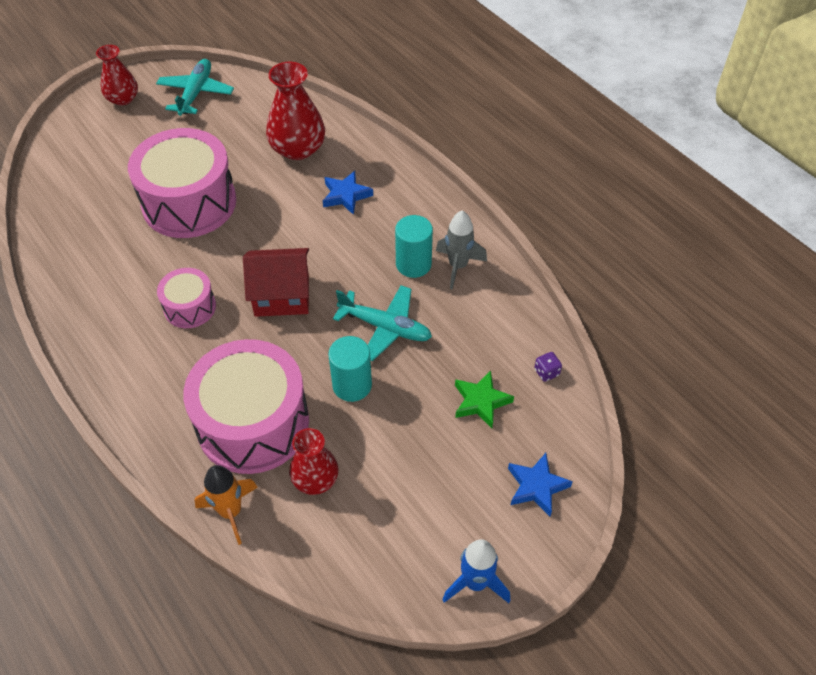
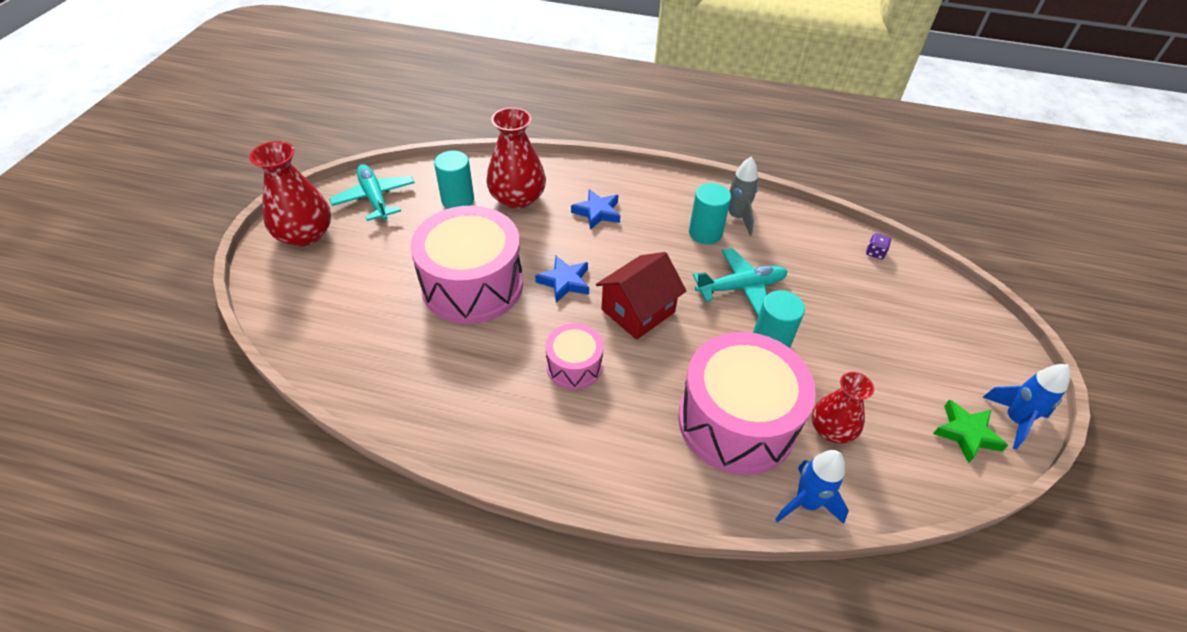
camera: 40 degrees left, 5 degrees down
red vase [96,45,138,105] -> red vase [249,141,331,247], size x1.56
orange rocket [194,465,258,545] -> blue rocket [775,450,849,524]
green star [455,370,514,428] -> green star moved to [933,399,1008,463]
blue star [508,453,573,516] -> blue star moved to [535,256,589,303]
none -> turquoise cylinder [434,150,474,209]

